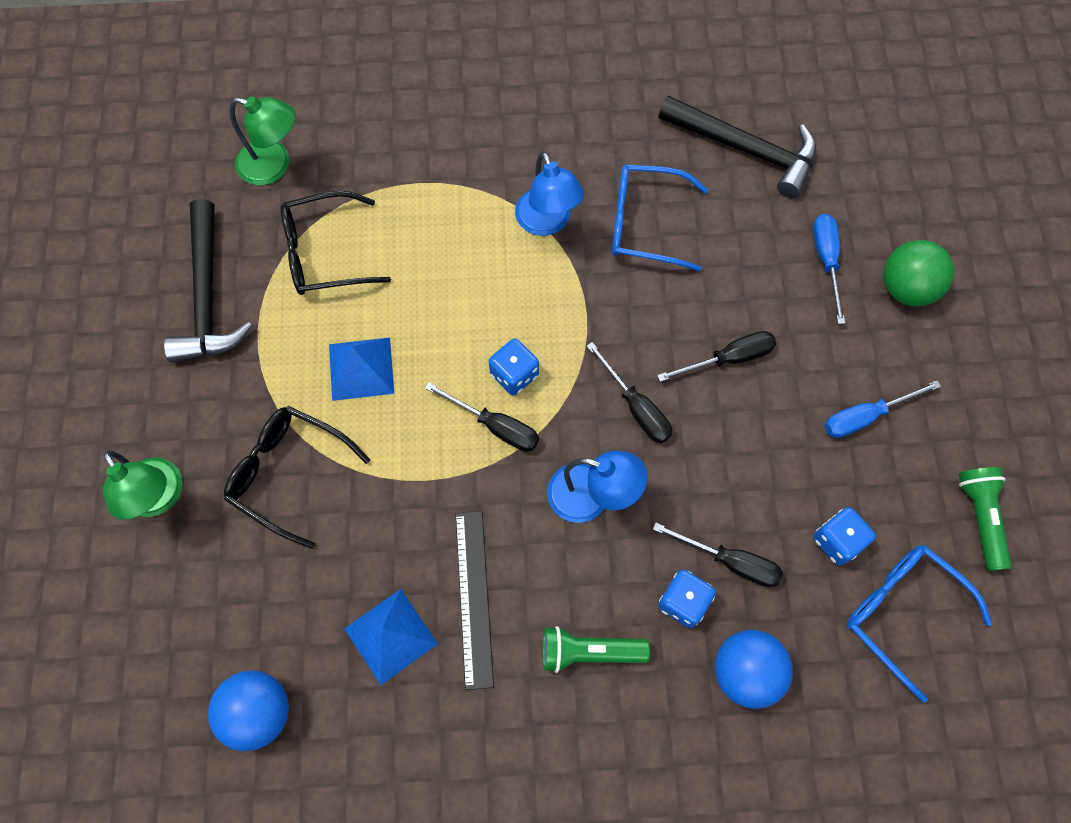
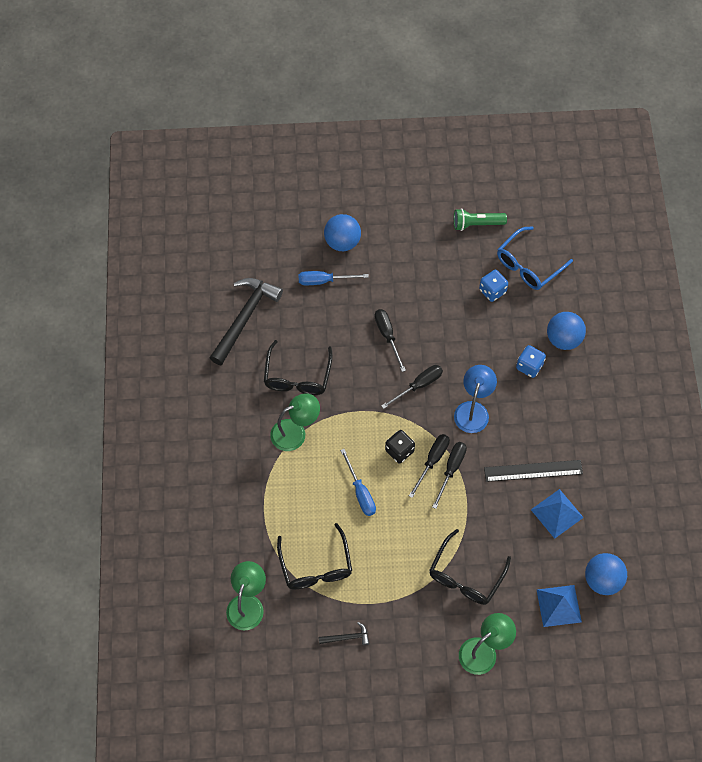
camera: 90 degrees left, 5 degrees down
black hammer [164,199,253,363] -> black hammer [318,622,369,645], size x0.45
blue pyramid [329,337,394,401] -> blue pyramid moved to [537,585,582,627]
blue dice [489,338,539,396] -> black dice [385,430,415,463]
blue lamp [515,152,584,236] -> green lamp [270,393,320,451]
green flashlight [543,626,650,673] -> none
blue glasses [612,164,708,272] -> black glasses [264,340,333,395]
black screwdriver [653,522,783,587] -> black screwdriver moved to [432,442,467,509]
blue screwdriver [825,380,941,438] -> blue screwdriver moved to [340,449,376,516]
green ball [883,240,954,306] -> blue ball [324,214,361,251]

